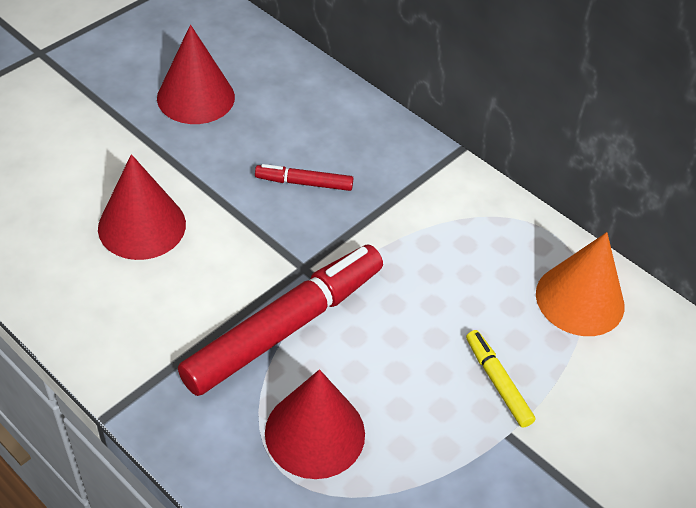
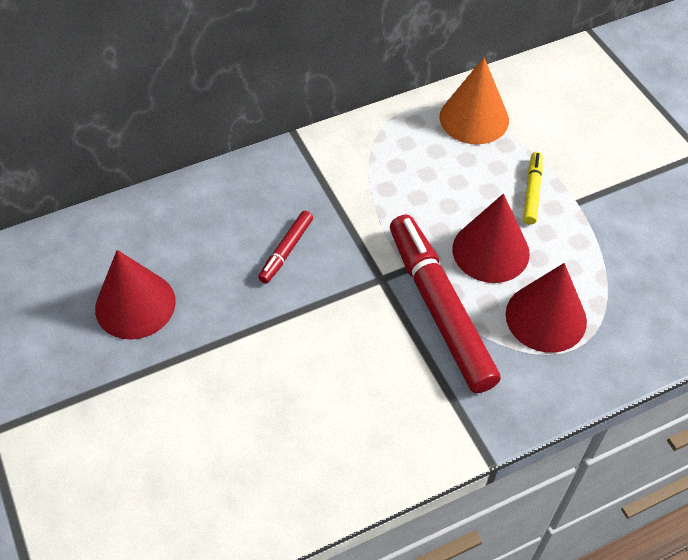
camera: 65 degrees left, 5 degrees up
red cone [98,154,186,260] -> red cone moved to [452,194,530,283]
yellow marker [466,330,536,428] -> yellow marker turned 105 degrees clockwise [523,152,543,225]

